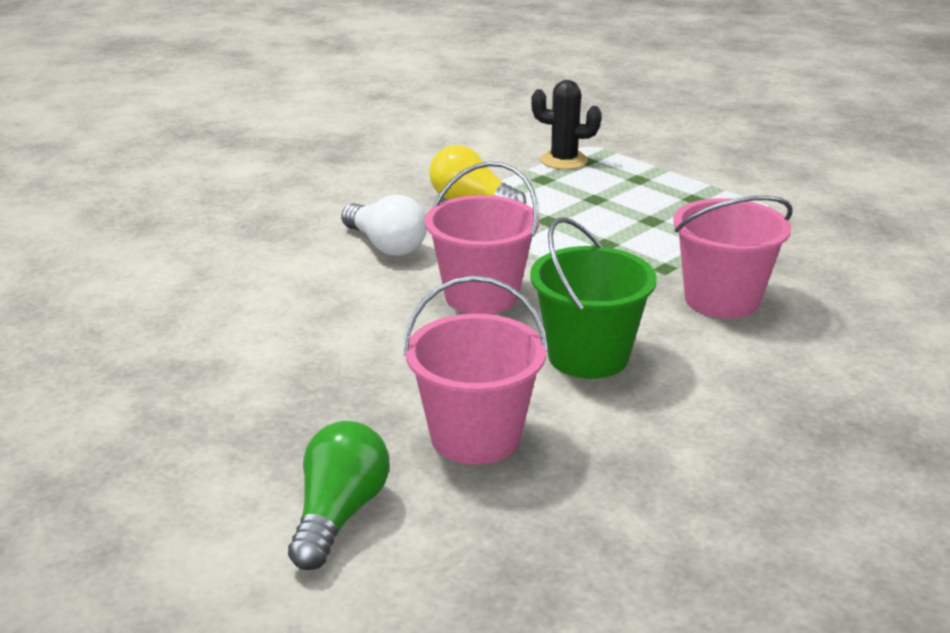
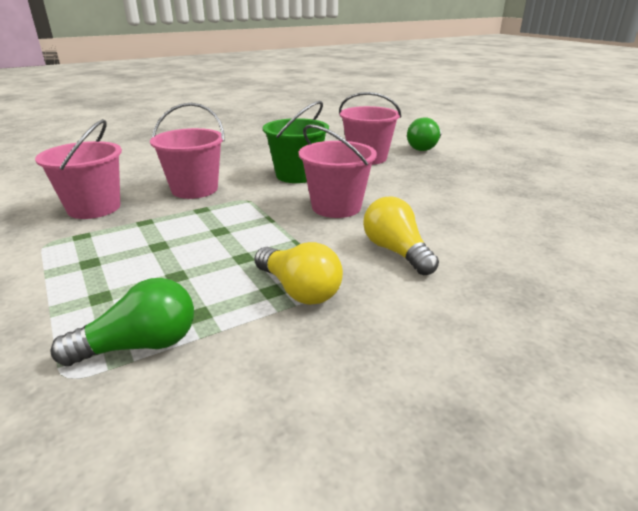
camera: 165 degrees left, 0 degrees up
white light bulb [341,195,427,256] -> yellow light bulb [363,197,439,275]
black cactus [531,80,602,170] -> green light bulb [51,278,194,366]
none -> pink bucket [35,119,122,219]

